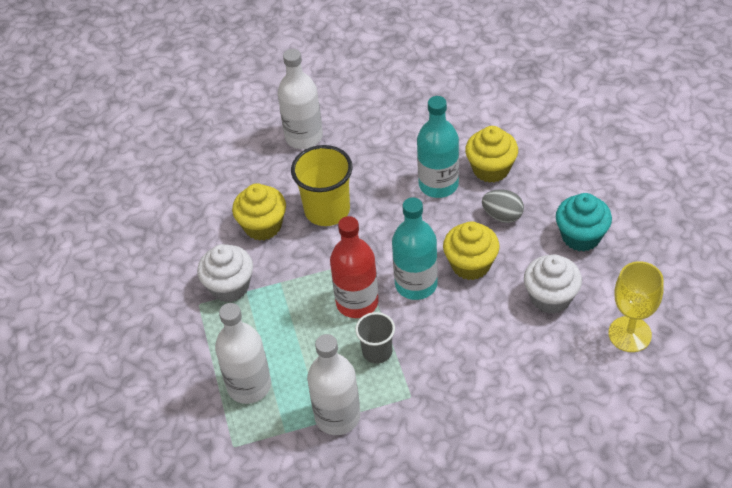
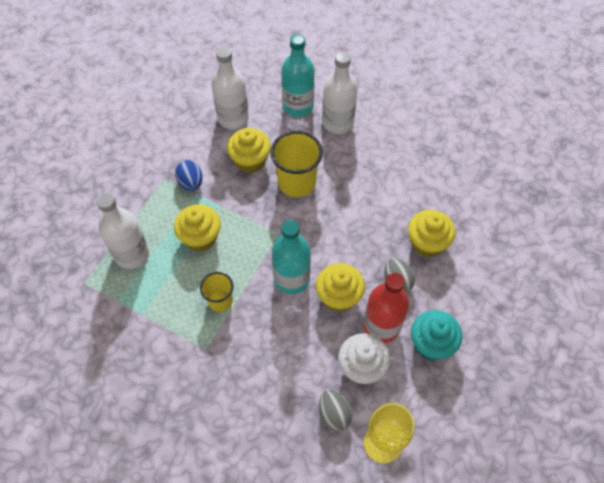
camera: 40 degrees right, 10 degrees up
white cupcake [197,244,253,302] -> blue egg [175,160,202,191]
white bottle [307,334,360,435] -> white bottle moved to [211,47,249,129]
red bottle [330,216,379,318] -> red bottle moved to [363,273,409,343]
grey cup [355,312,395,364] -> yellow cup [200,272,233,312]
turquoise bottle [417,96,459,198] -> turquoise bottle moved to [281,34,314,117]
none -> yellow cupcake [174,204,221,252]
none -> grey egg [319,390,352,431]

